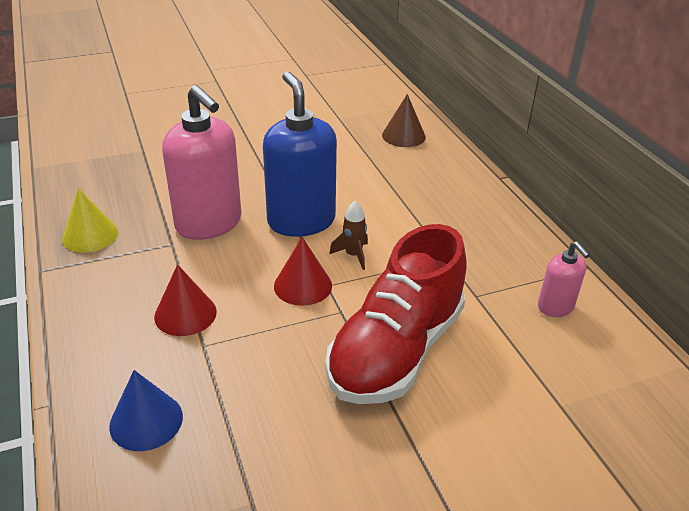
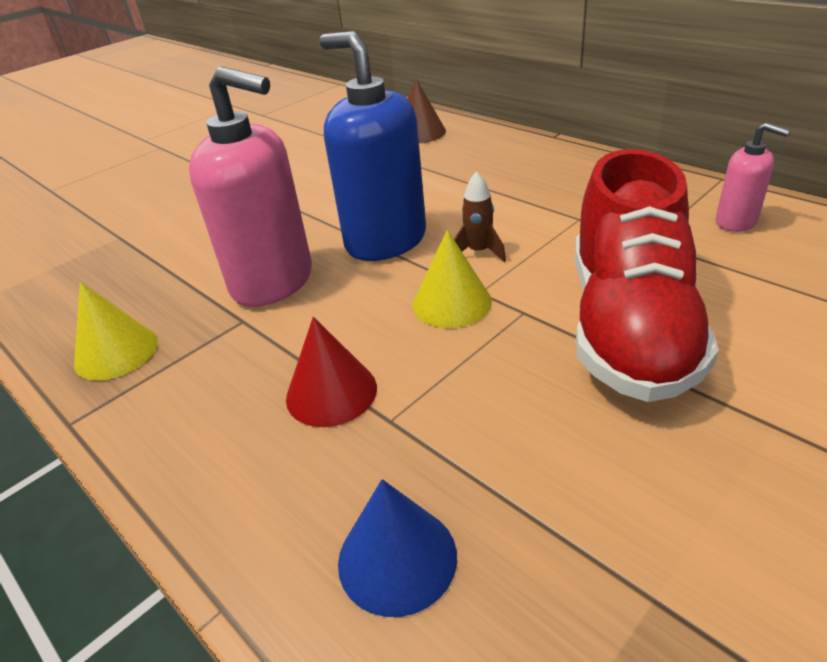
camera: 20 degrees left, 0 degrees up
red cone [274,237,332,306] -> yellow cone [412,230,492,328]

